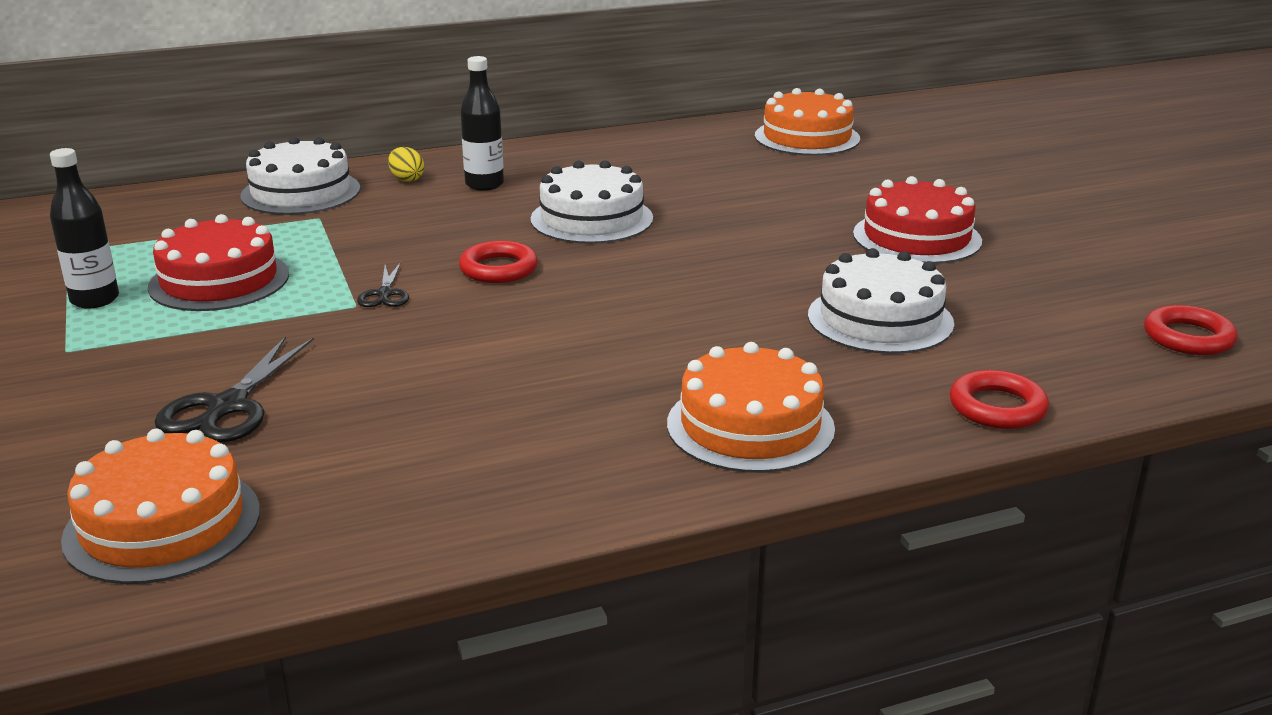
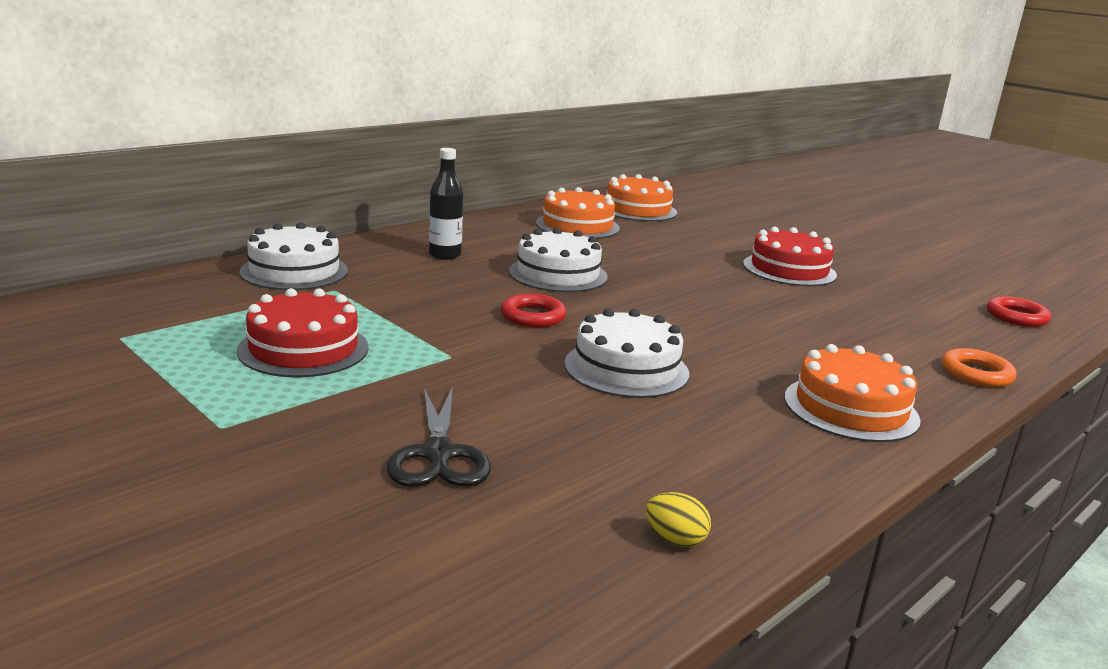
camera: 25 degrees left, 5 degrees down
black bottle [50,148,119,309] -> none
orange cake [61,429,260,584] -> orange cake moved to [536,187,620,239]
black scissors [357,262,409,307] -> none
yellow egg [388,147,424,182] -> yellow egg moved to [646,492,711,547]
white cake [808,248,954,354] -> white cake moved to [564,308,689,398]
red ring [950,370,1049,429] -> orange ring [942,348,1016,387]

